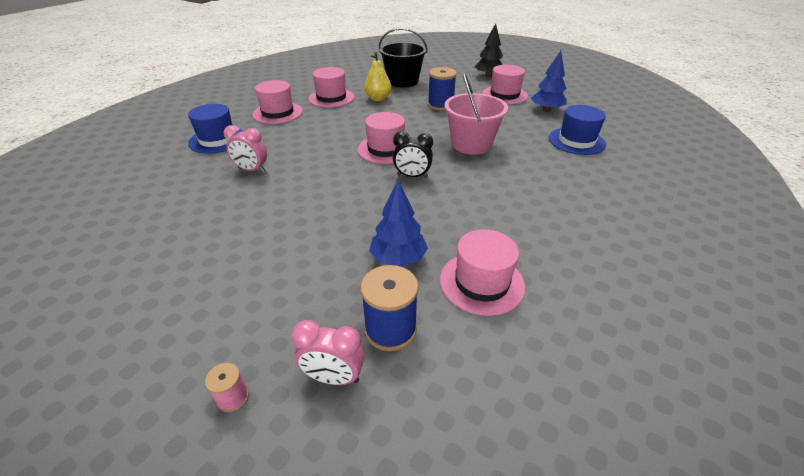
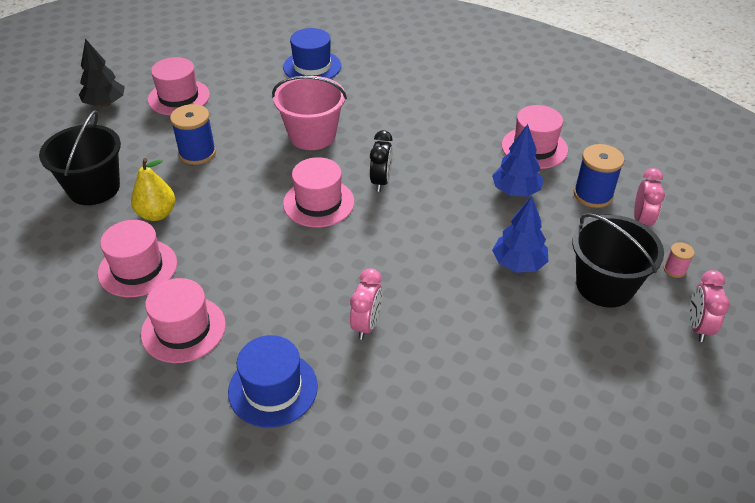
camera: 90 degrees left, 5 degrees up
blue tree [531,51,567,112] -> blue tree moved to [492,196,549,273]
none -> black bucket [572,213,664,308]
none -> pink clock [690,270,730,342]

